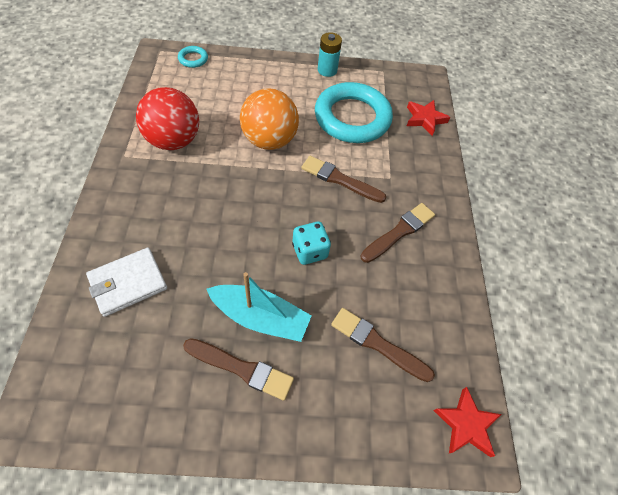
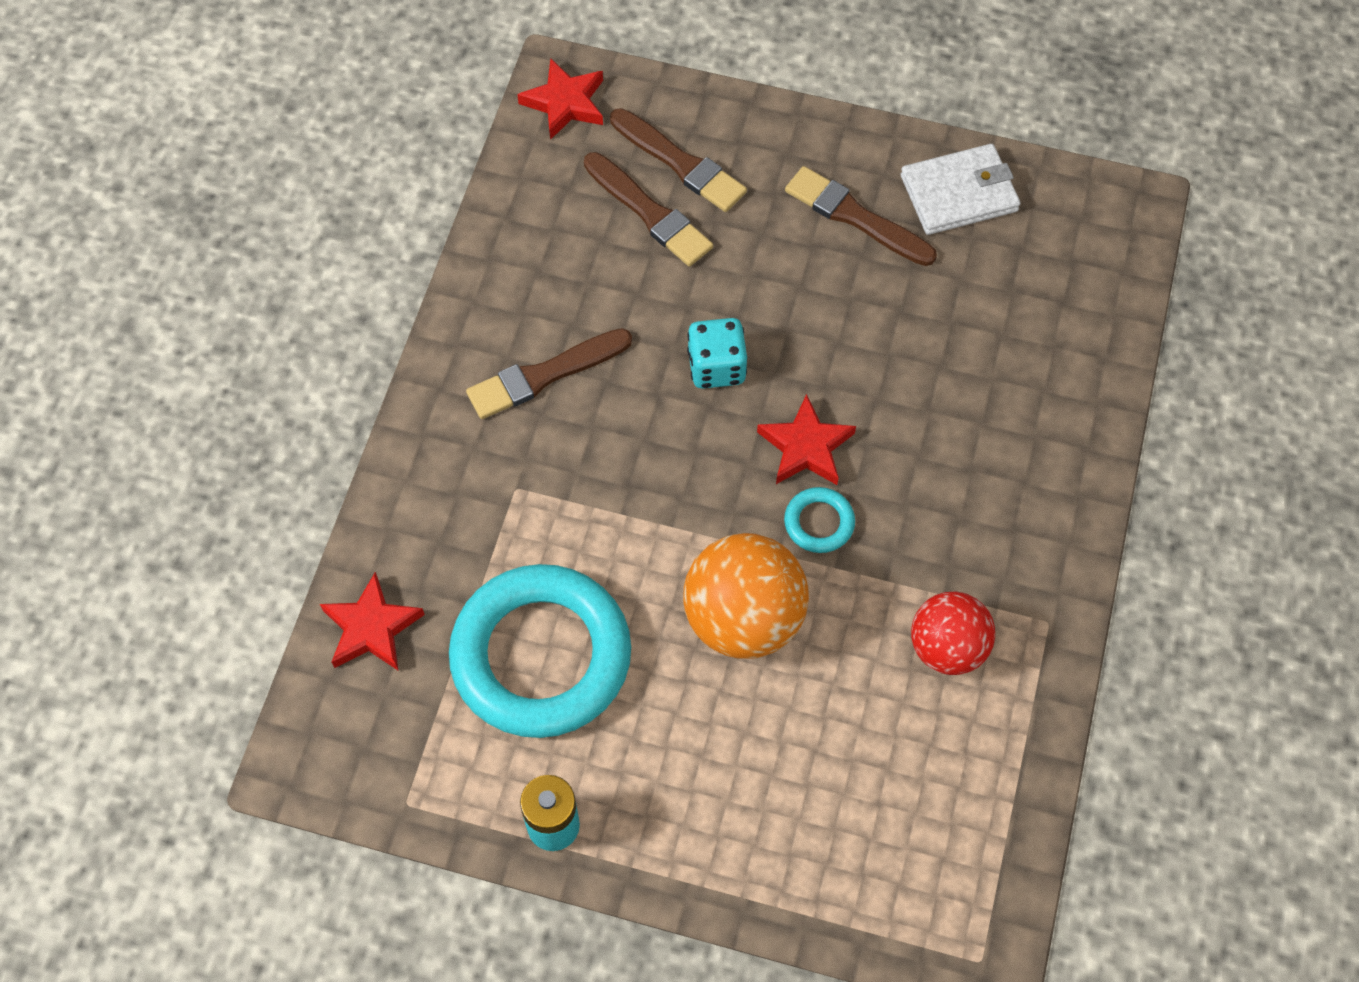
camera: 160 degrees left, 5 degrees up
white wallet [86,248,167,317] -> white wallet moved to [901,144,1021,235]
red ball [136,87,199,150] -> red ball [911,591,995,675], size x0.67
turquoise ring [178,46,208,68] -> turquoise ring moved to [784,487,855,553]
turquoise boat [206,272,312,342] -> none
brown brush [301,156,386,203] -> brown brush moved to [610,108,747,212]
none -> red star [757,394,856,485]

